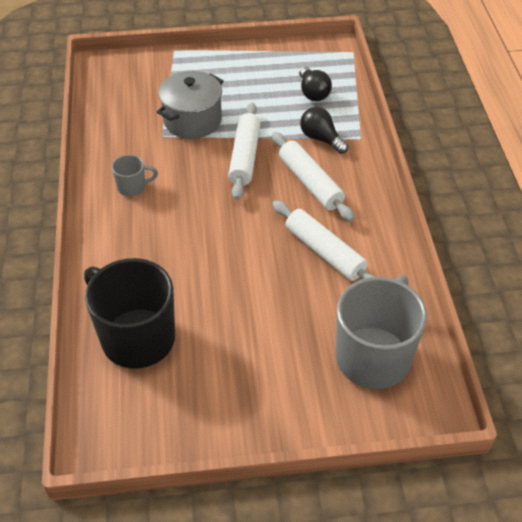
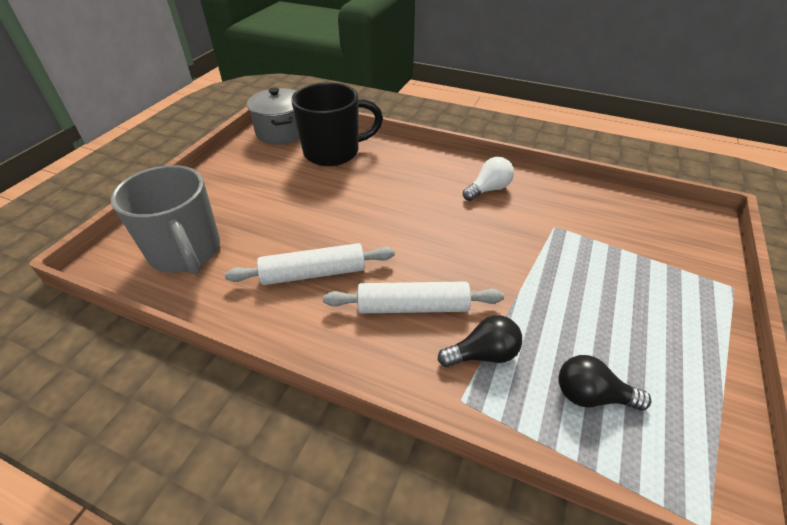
camera: 120 degrees right, 5 degrees down
grey mug [112,155,158,196] -> white light bulb [463,157,514,201]
grey pot [157,71,224,139] -> grey pot moved to [247,88,300,145]
white rolling pin [228,103,260,200] -> none

